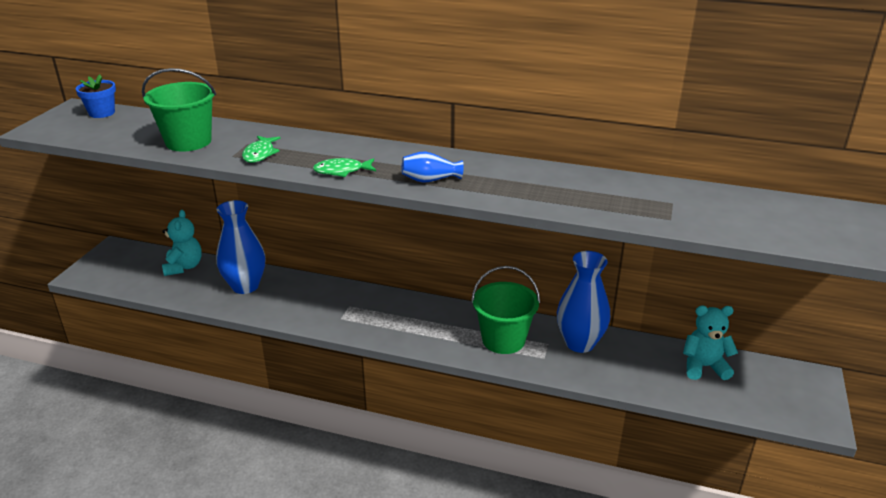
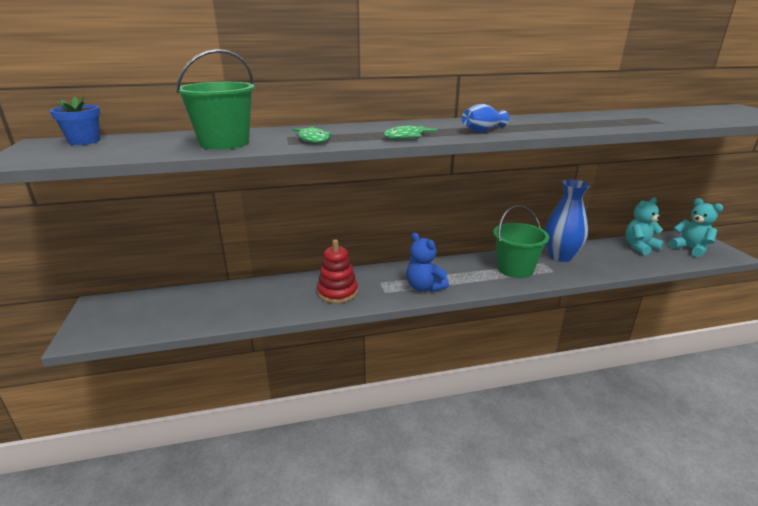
camera: 30 degrees left, 5 degrees down
turquoise teddy bear [162,210,202,276] -> turquoise teddy bear moved to [669,198,723,257]
blue vase [216,200,265,294] -> none
none -> red stacking toy [317,239,358,303]
none -> blue teddy bear [407,233,449,292]

